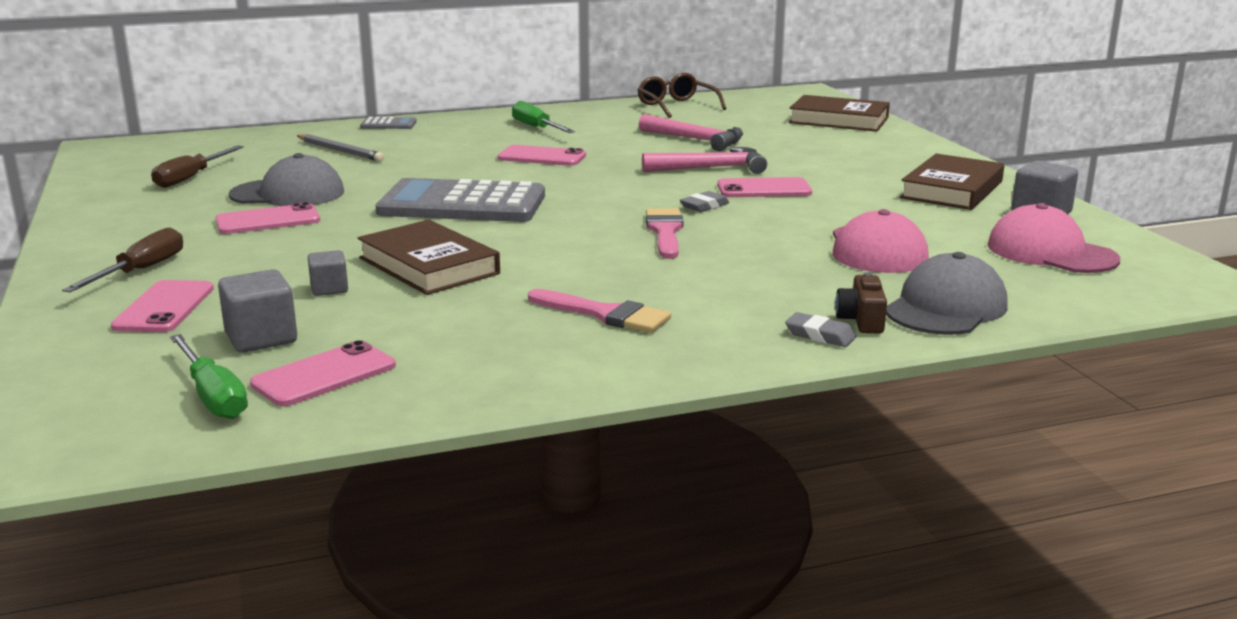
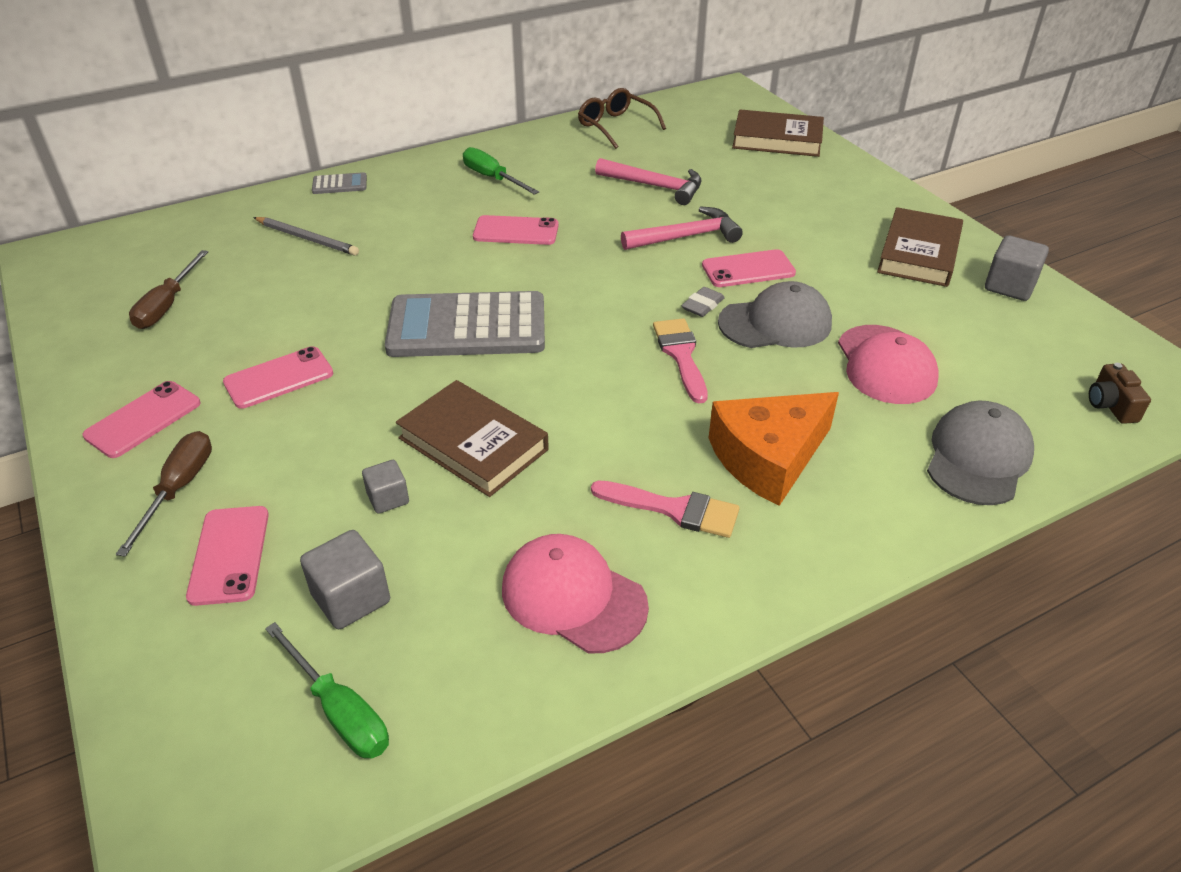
camera: 10 degrees left, 20 degrees up
grey cap [228,153,344,206] -> grey cap moved to [718,281,832,348]
pink phone [250,340,396,406] -> pink phone moved to [83,381,201,458]
grey eraser [785,312,856,347] -> none
brown camera [835,272,887,334] -> brown camera moved to [1089,363,1151,424]
pink cap [987,203,1120,273] -> pink cap moved to [502,534,649,654]
none -> orange cheese [709,392,839,506]

